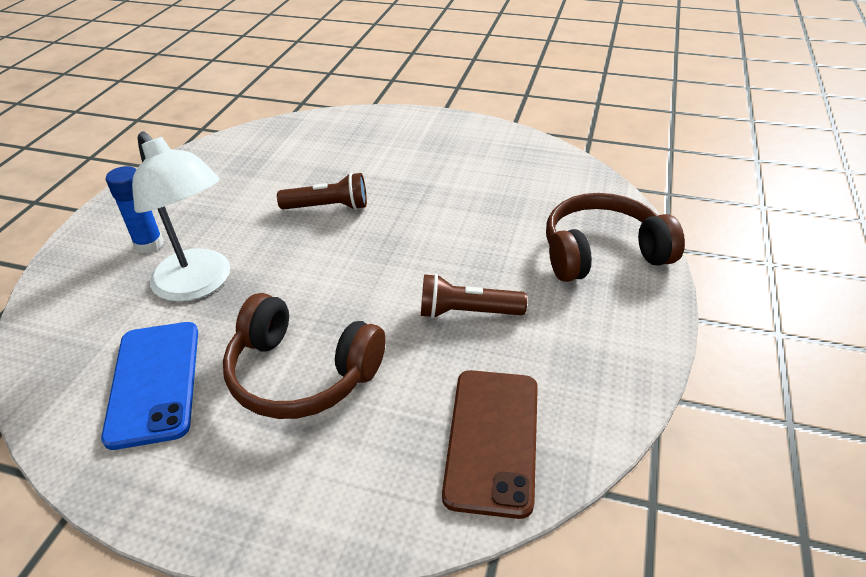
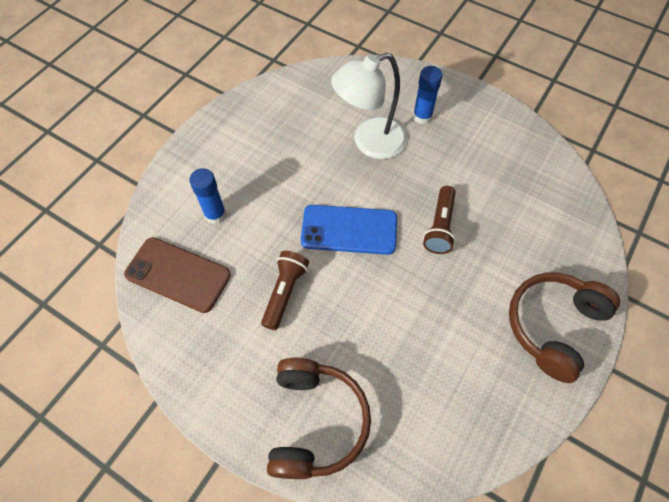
camera: 105 degrees right, 20 degrees up
blue phone [101,322,198,450] -> blue phone moved to [301,205,397,255]
brown headphones [223,293,386,419] -> brown headphones moved to [509,273,620,383]
none -> blue glue stick [189,168,226,224]

